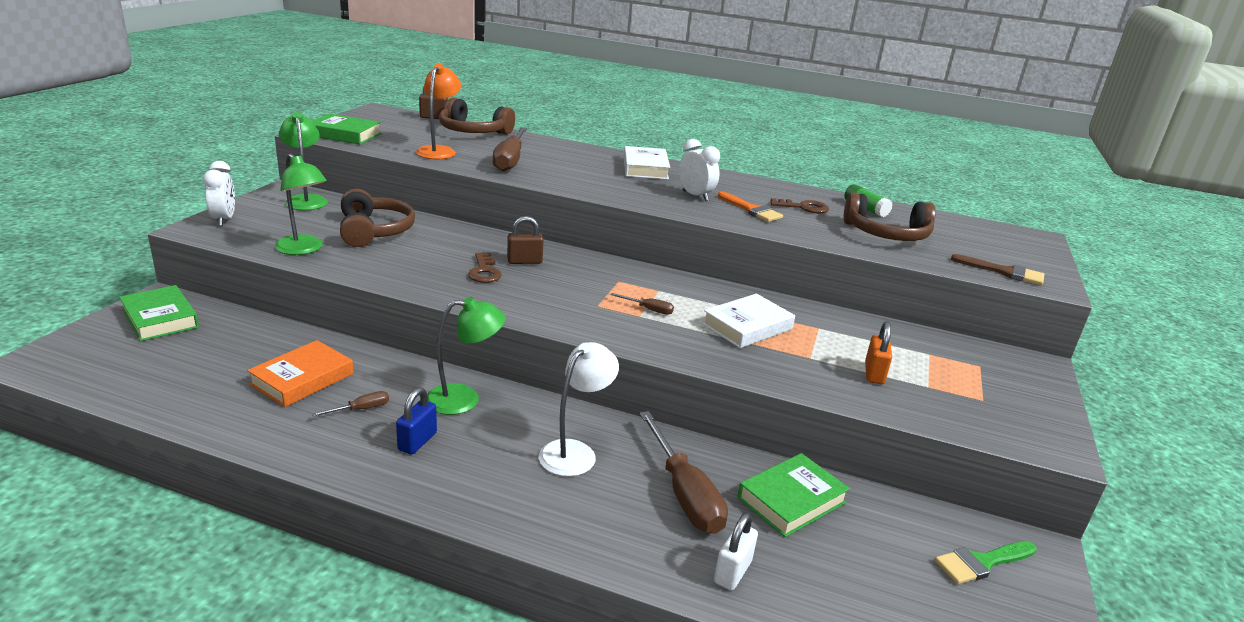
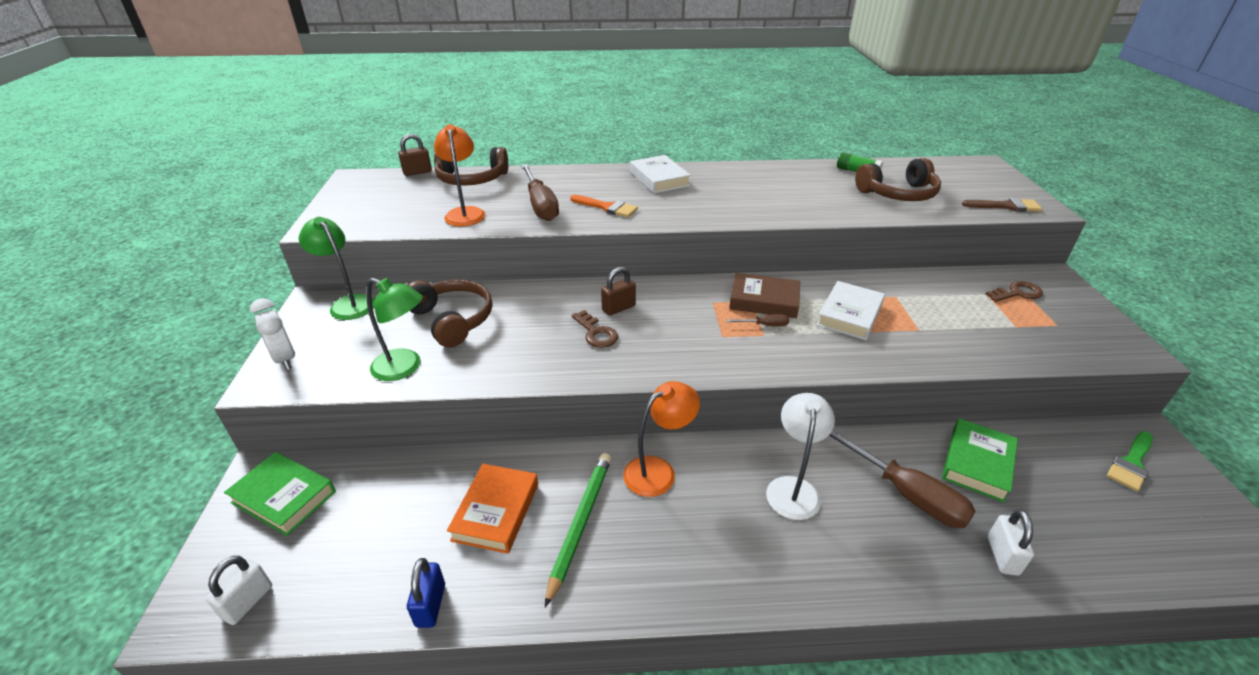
camera: 20 degrees left, 10 degrees up
green book [312,114,381,144] -> none
brown screwdriver [312,391,389,417] -> green pencil [545,453,611,607]
blue padlock [396,387,437,455] -> blue padlock moved to [407,558,445,628]
green lamp [427,297,506,415] -> orange lamp [623,381,700,497]
white clock [679,139,720,201] -> none
orange brush [718,191,783,222] -> orange brush moved to [570,195,638,218]
brown key [770,198,829,214] -> brown key moved to [986,281,1043,302]
orange padlock [865,321,892,384] -> none
none -> white padlock [206,556,272,625]
none -> brown book [729,273,800,318]

